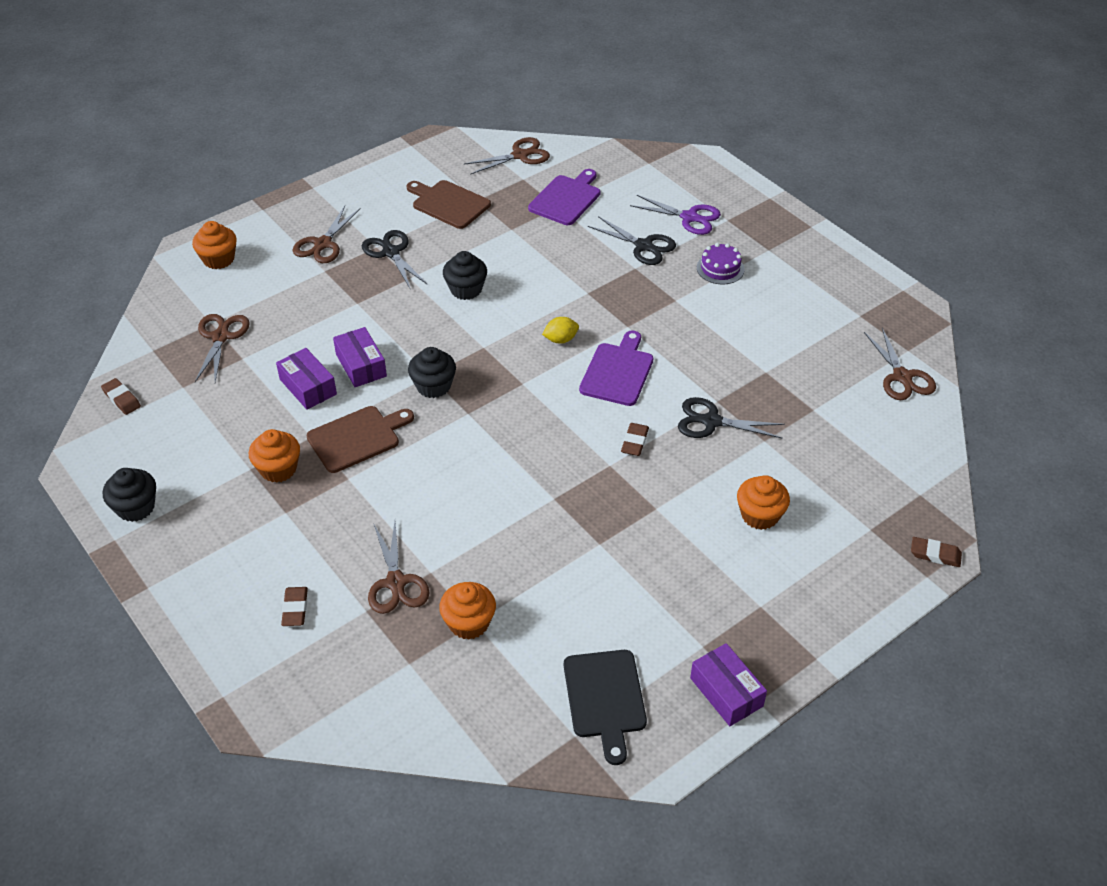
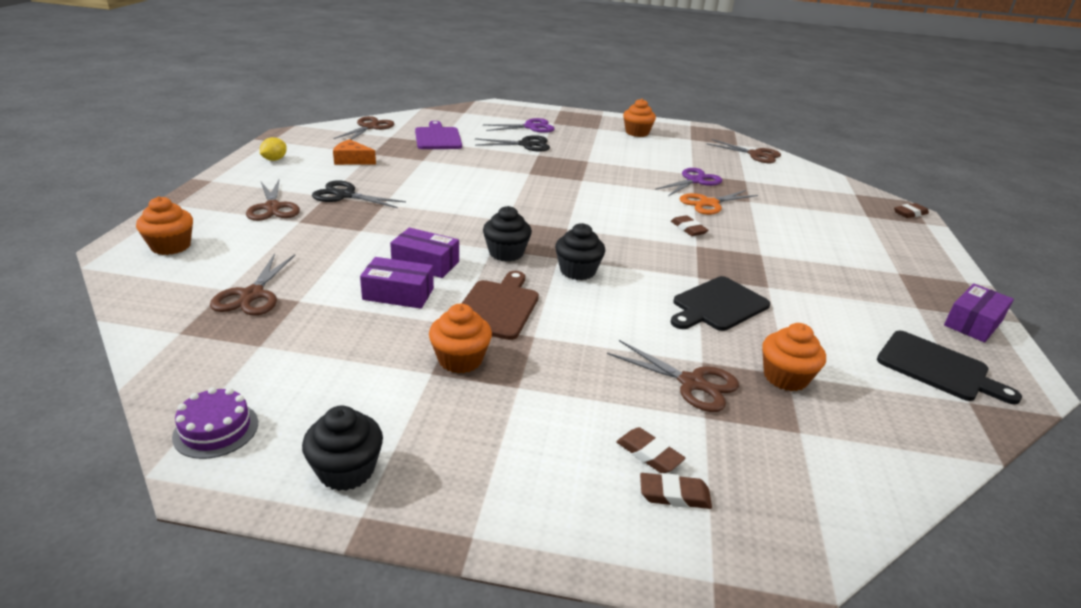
camera: 45 degrees left, 15 degrees down
brown eraser [101,378,141,415] -> brown eraser moved to [640,473,712,509]
brown scissors [195,314,250,382] -> brown scissors turned 135 degrees counterclockwise [210,253,295,316]
brown cutting board [407,180,491,229] -> orange cheese [333,139,376,165]
black cupcake [443,251,487,300] -> black cupcake moved to [555,223,605,280]
yellow lemon [542,317,579,344] -> yellow lemon moved to [260,137,287,161]
purple cutting board [579,330,653,406] -> none
black scissors [678,397,785,439] -> orange scissors [680,190,758,215]
purple box [690,643,767,726] -> purple box turned 60 degrees counterclockwise [944,283,1014,342]
purple cake [697,243,745,284] -> purple cake moved to [172,387,258,459]
orange cupcake [737,475,790,530] -> orange cupcake moved to [623,99,656,137]
none -> purple scissors [655,168,722,196]
none -> black cutting board [671,276,770,331]

